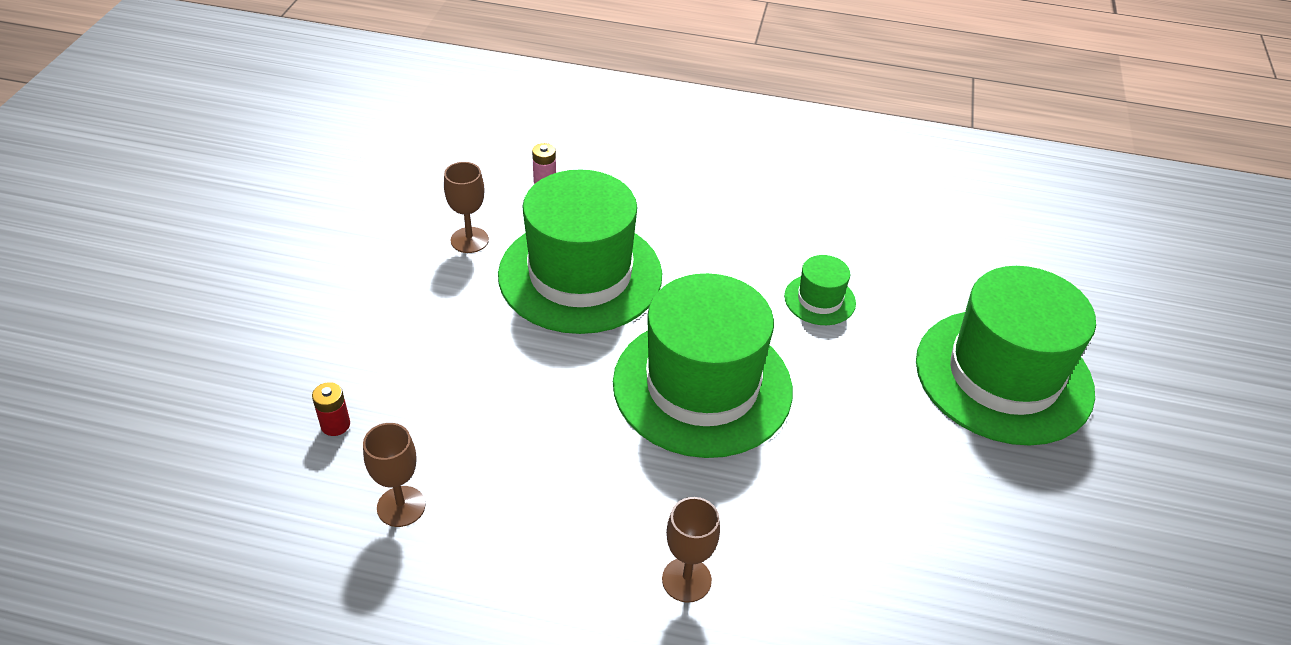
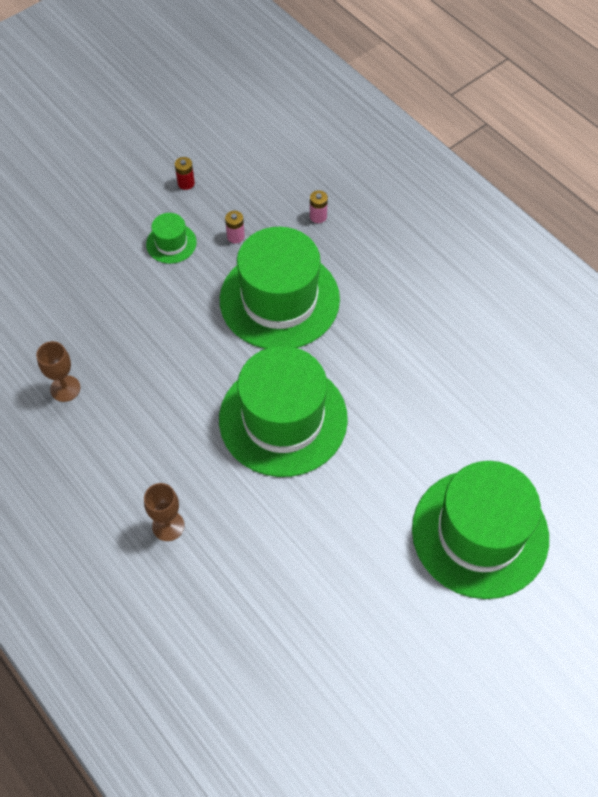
camera: 40 degrees right, 15 degrees up
red battery [312,382,350,436] -> red battery moved to [175,157,195,190]
brown goblet [444,162,489,253] -> pink battery [225,211,245,244]
green hat [784,255,856,325] -> green hat moved to [146,213,197,264]

